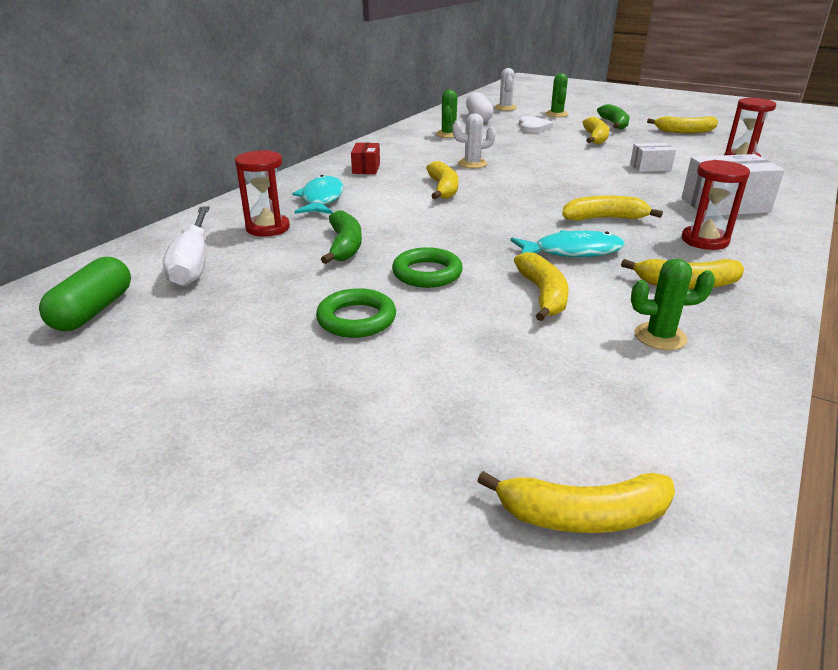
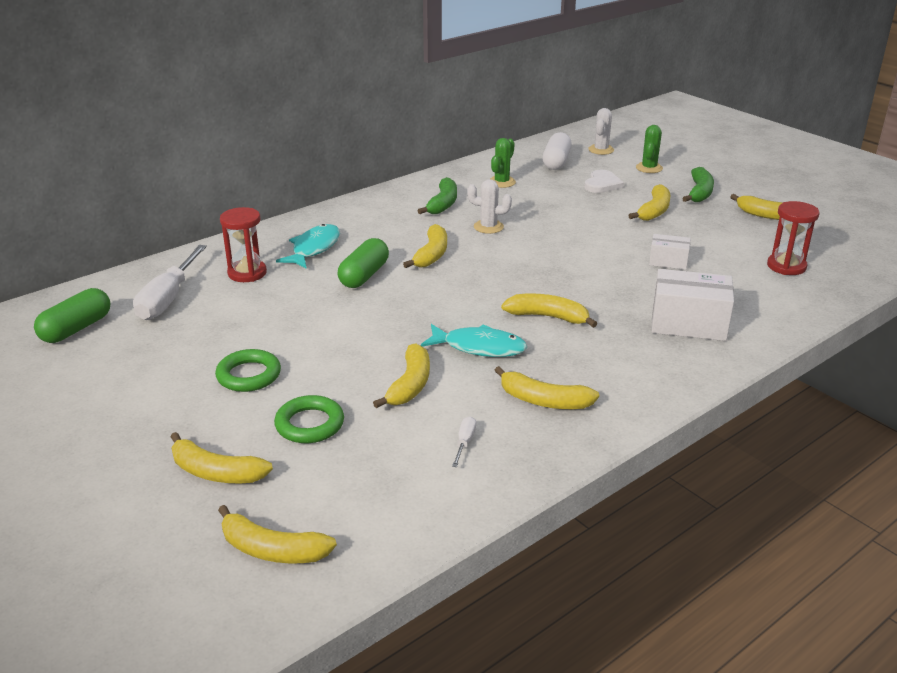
camera: 20 degrees right, 0 degrees up
green banana [321,210,362,264] -> green banana moved to [417,177,457,214]
red box [351,143,380,174] -> none
green ring [392,247,463,288] -> green ring moved to [274,395,344,443]
green cactus [631,259,715,350] -> white screwdriver [452,416,476,467]
red hourglass [682,160,750,250] -> none
none -> yellow banana [171,432,273,483]
none -> green capsule [338,238,389,288]

